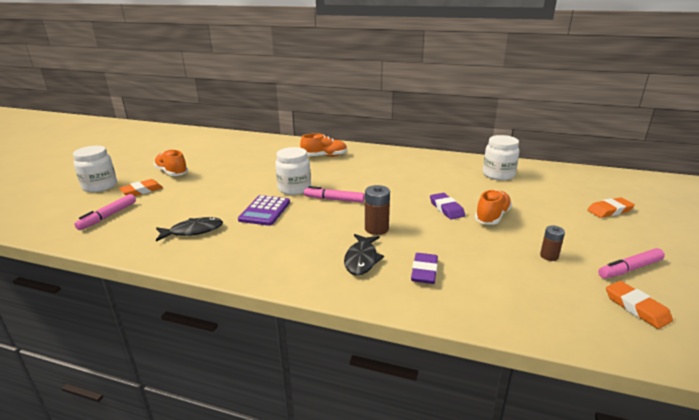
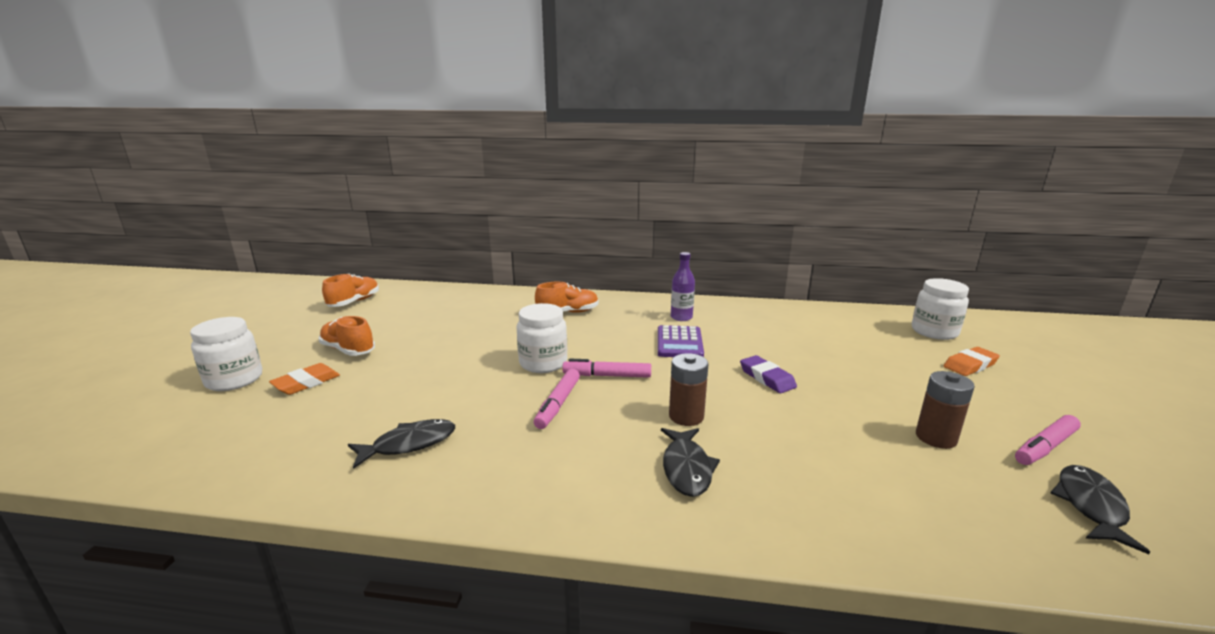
camera: 10 degrees left, 5 degrees down
pink marker [74,194,136,230] -> pink marker moved to [534,369,580,429]
purple calculator [238,195,290,226] -> purple calculator moved to [658,325,704,357]
purple eraser [411,253,438,284] -> none
orange shoe [475,190,512,225] -> orange shoe moved to [322,274,379,307]
white jar [483,135,519,180] -> white jar moved to [912,278,969,340]
brown battery [540,226,565,261] -> brown battery [916,371,975,449], size x1.55
orange eraser [606,281,673,329] -> black fish [1051,465,1150,554]
none -> purple bottle [671,252,695,321]

